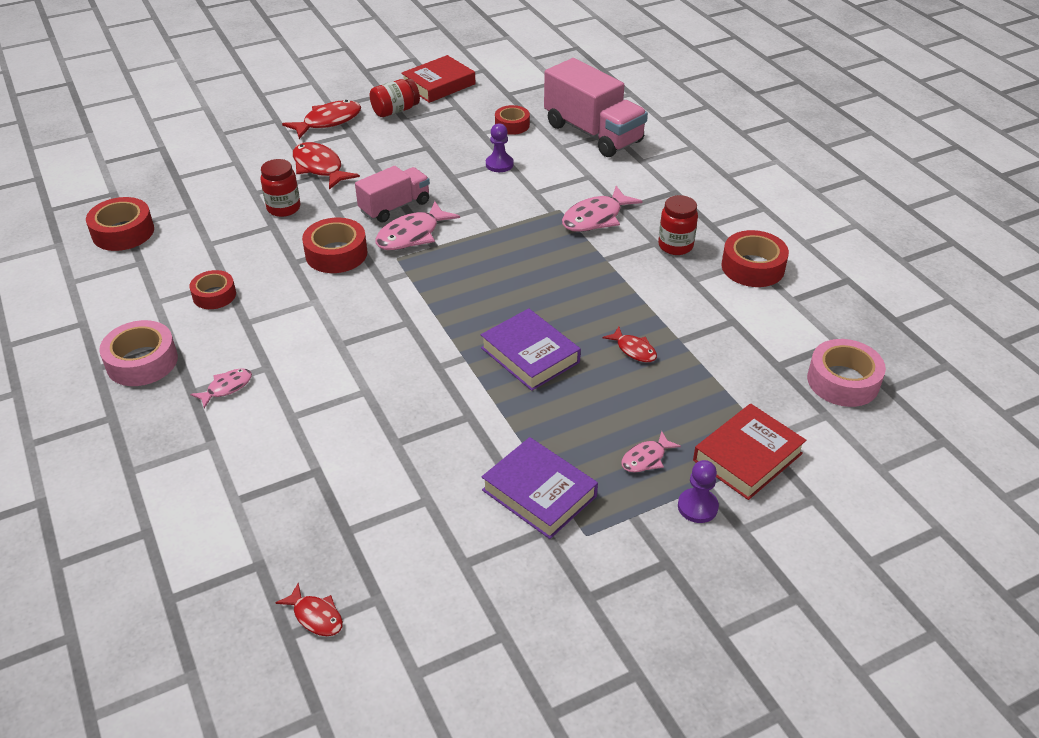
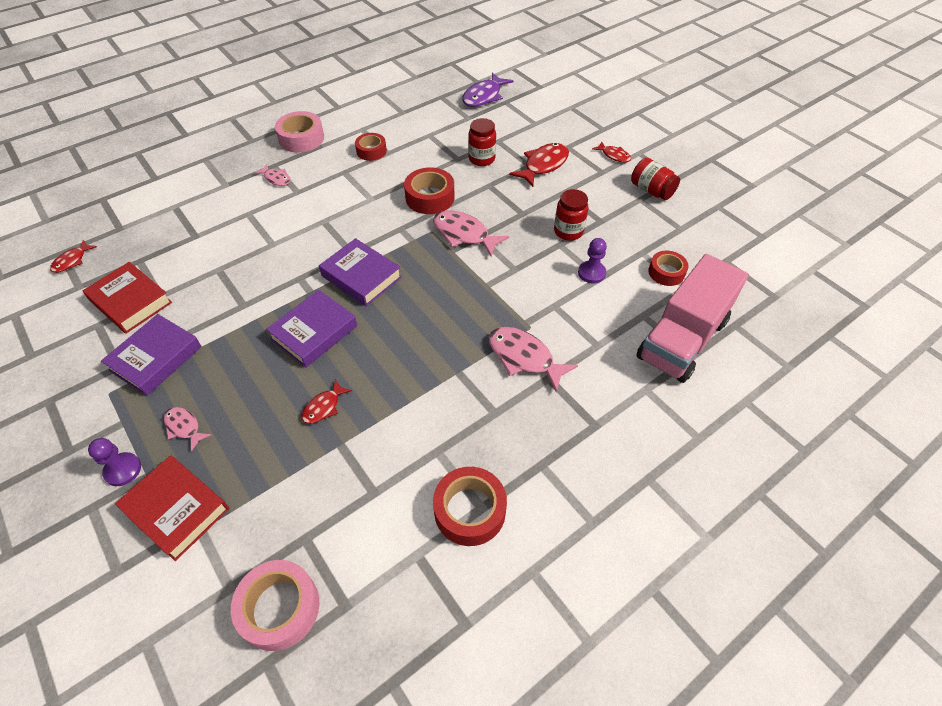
camera: 80 degrees right, 10 degrees up
red tape [86,197,154,251] -> none
red fish [282,100,361,139] -> red fish [592,141,631,163], size x0.57
pink truck [355,166,430,223] -> none
red book [401,55,475,103] -> red book moved to [82,262,172,334]
red jar [658,195,698,255] -> red jar moved to [554,189,589,241]
none -> purple book [319,238,402,306]
none -> purple fish [462,72,513,107]

